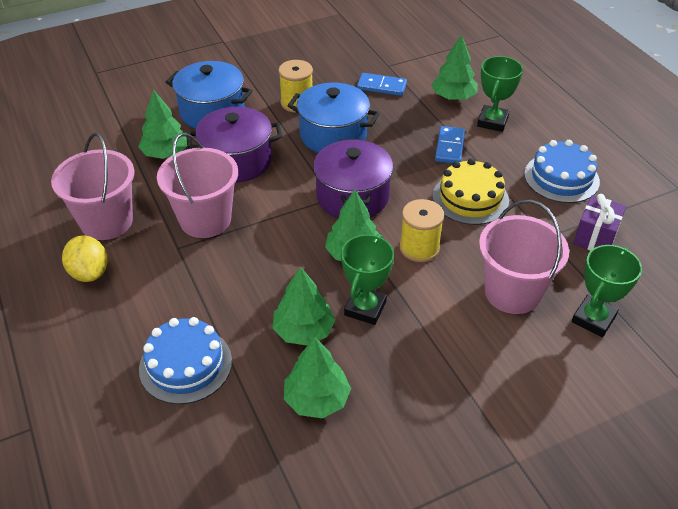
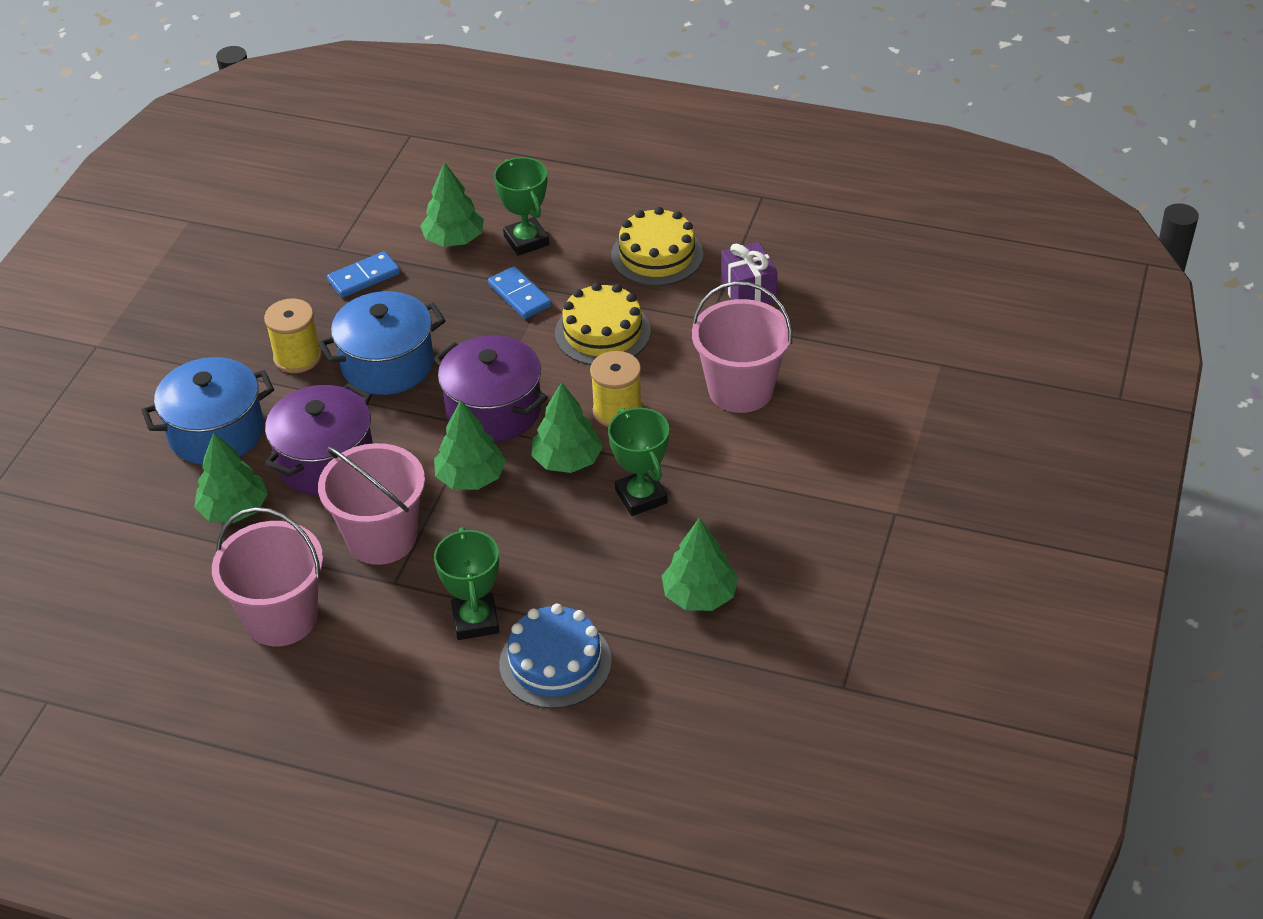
camera: 45 degrees left, 0 degrees up
yellow lemon [62,235,108,282] -> none
green tree [273,267,335,346] -> green tree moved to [434,400,506,490]
blue cake [524,140,600,203] -> yellow cake [611,207,703,286]
green trophy [572,245,642,337] -> green trophy moved to [434,527,499,640]

